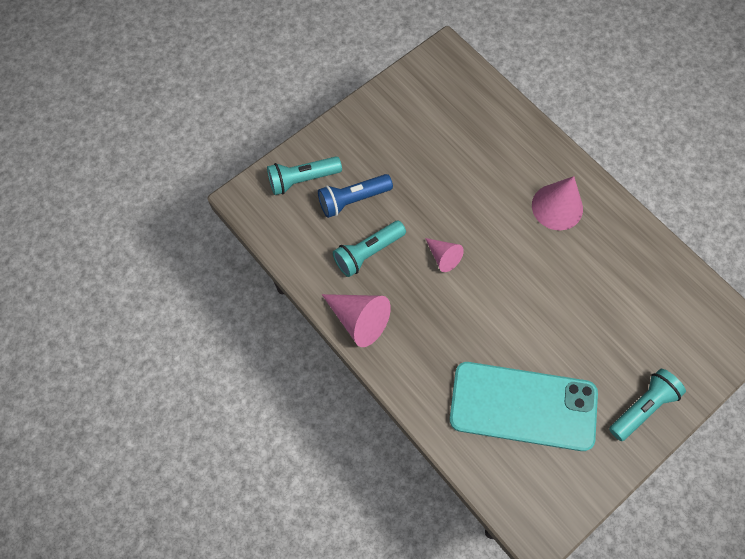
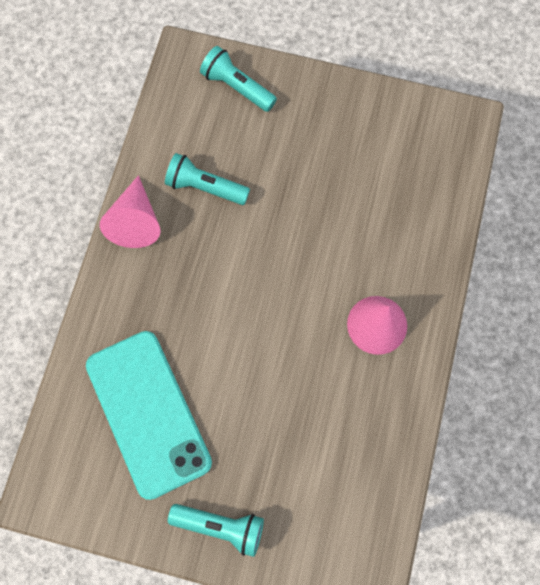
camera: 55 degrees right, 5 degrees up
blue flashlight [318,174,393,218] -> none
pink cone [425,238,464,272] -> none

